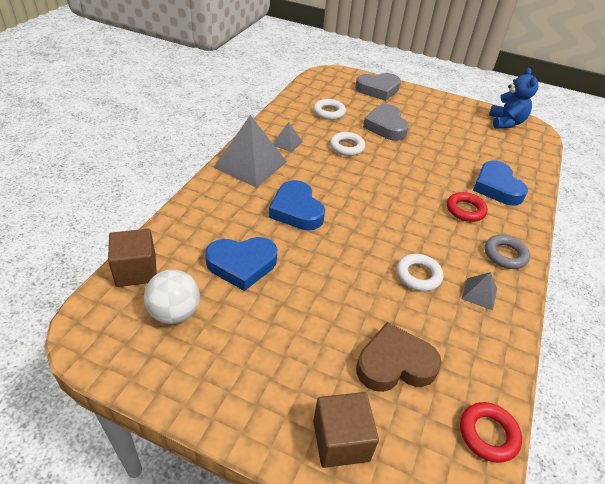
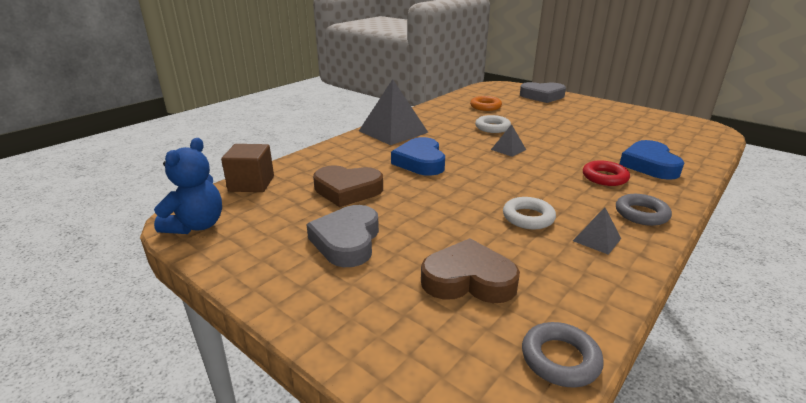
camera: 20 degrees right, 15 degrees down
white ball [144,269,200,324] -> none
blue heart [205,237,277,291] -> brown heart [313,165,383,207]
grey pyramid [273,122,303,153] -> grey pyramid moved to [491,124,526,157]
white ring [313,99,346,120] -> orange ring [470,96,502,111]
brown cube [313,392,379,468] -> none
grey heart [363,104,409,141] -> grey heart moved to [306,205,379,267]
red ring [460,402,522,463] -> grey ring [522,322,604,387]
blue teddy bear [489,68,539,129] -> blue teddy bear moved to [154,138,222,234]

